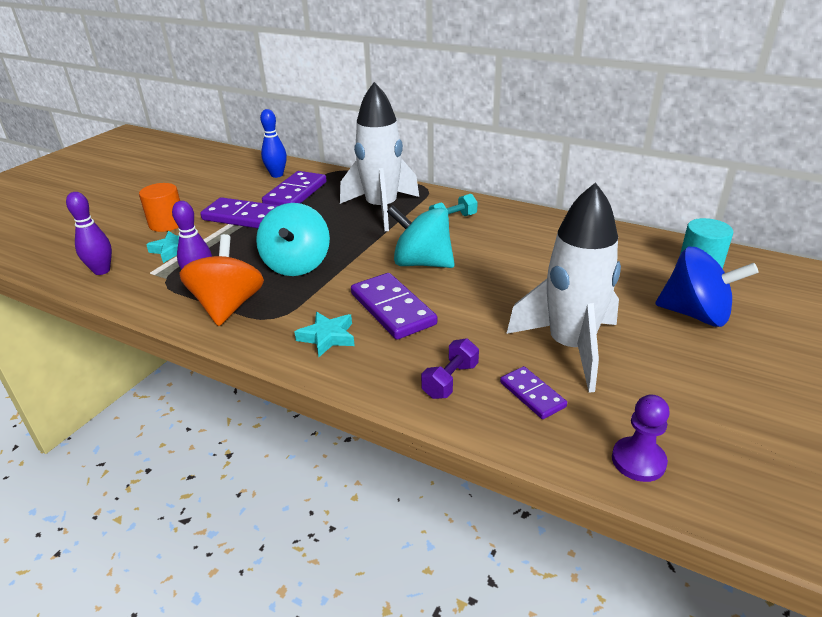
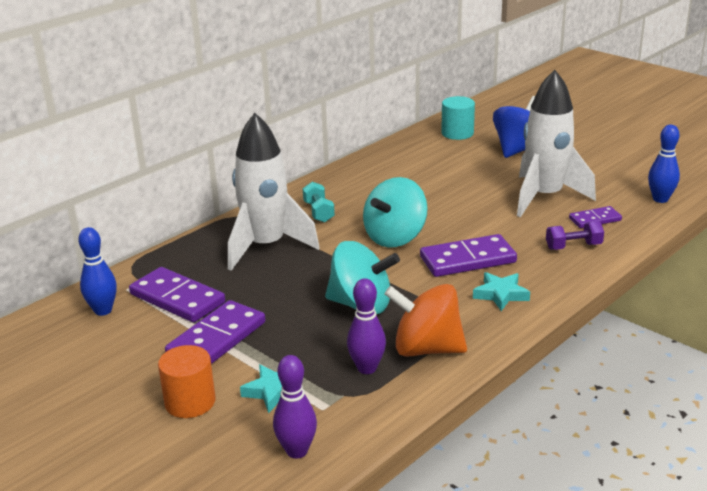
camera: 75 degrees left, 5 degrees down
purple dumbbell [421,338,479,399] -> purple dumbbell turned 60 degrees counterclockwise [546,221,604,250]
purple pawn [612,394,670,482] -> blue bowling pin [648,125,680,203]

